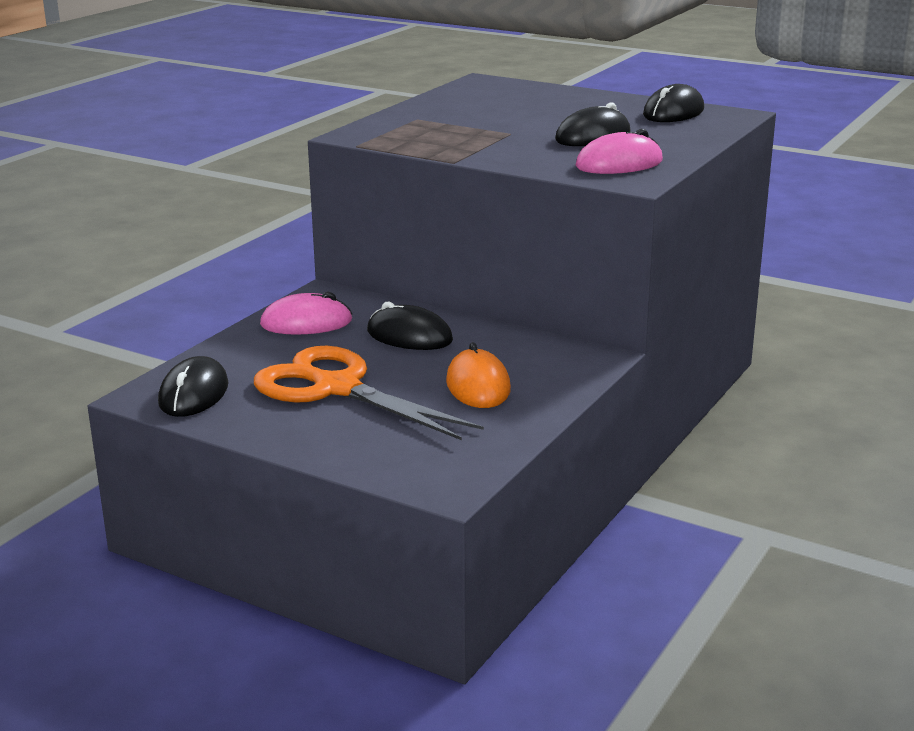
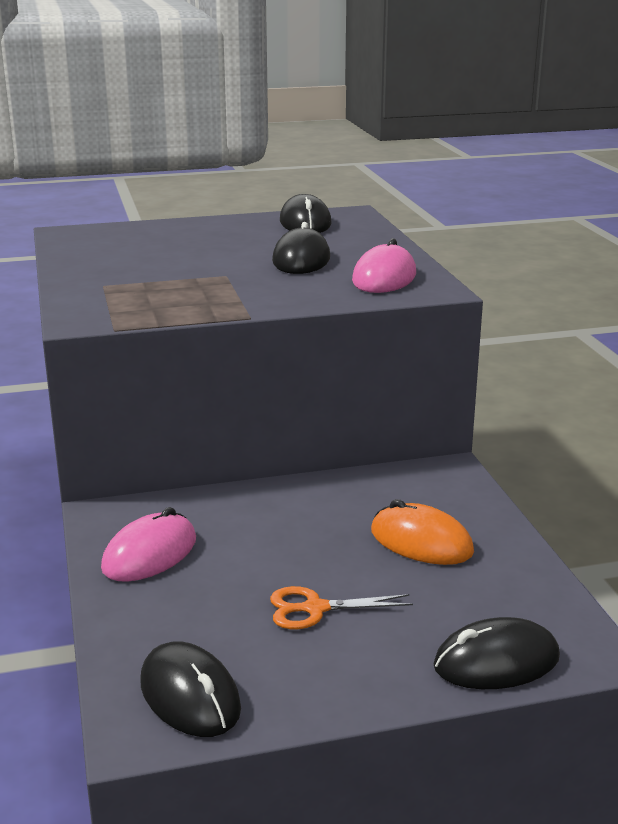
camera: 45 degrees left, 0 degrees up
orange scissors [254,346,484,440] -> orange scissors [270,586,413,629], size x0.47
black mouse [367,301,453,350] -> black mouse moved to [433,617,560,689]

